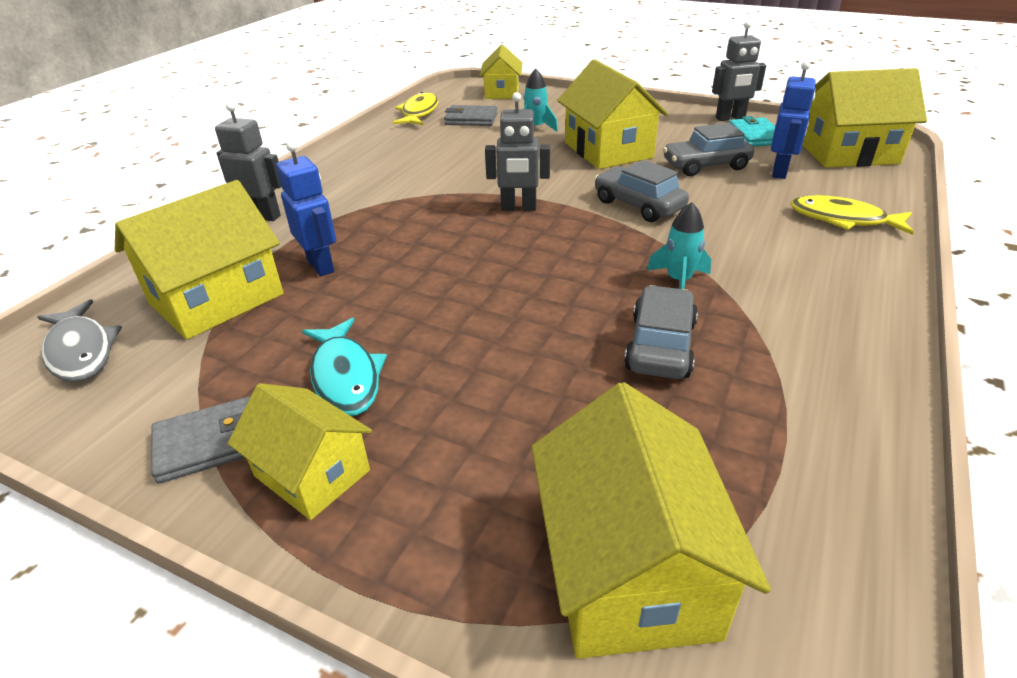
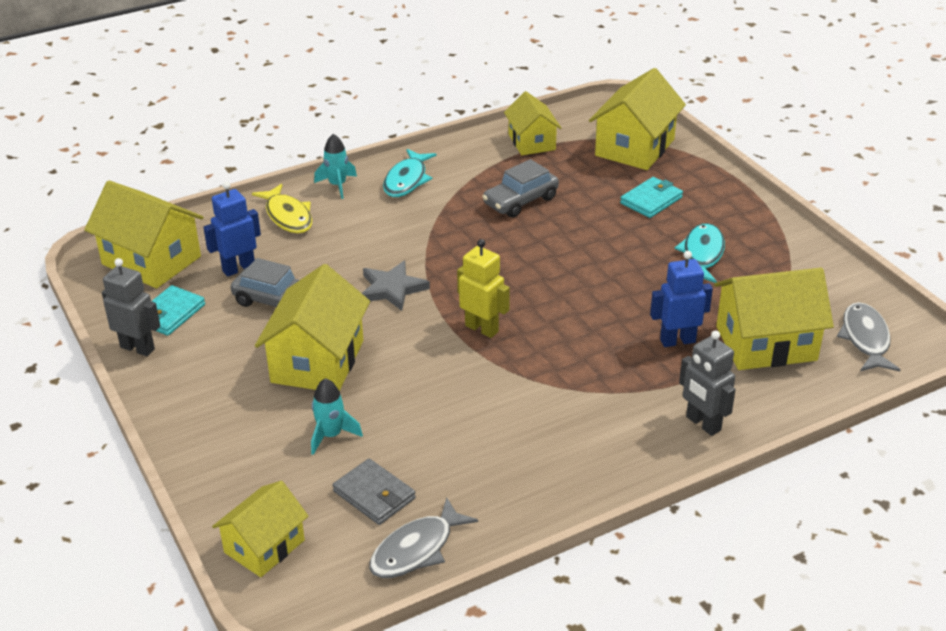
camera: 145 degrees left, 0 degrees up
grey wallet [151,396,250,484] -> none
yellow house [228,383,372,520] -> yellow house moved to [504,91,562,155]
blue robot [276,141,336,276] -> blue robot turned 75 degrees clockwise [650,251,713,347]
yellow fish [393,92,438,125] -> grey fish [369,497,478,578]
grey robot [485,92,550,211] -> yellow robot [457,239,510,338]
grey car [594,160,689,222] -> grey star [362,261,430,311]
turquoise rocket [647,202,711,289] -> turquoise rocket moved to [314,134,357,199]
none -> turquoise fish [383,149,437,197]
none -> turquoise wallet [620,177,683,218]

